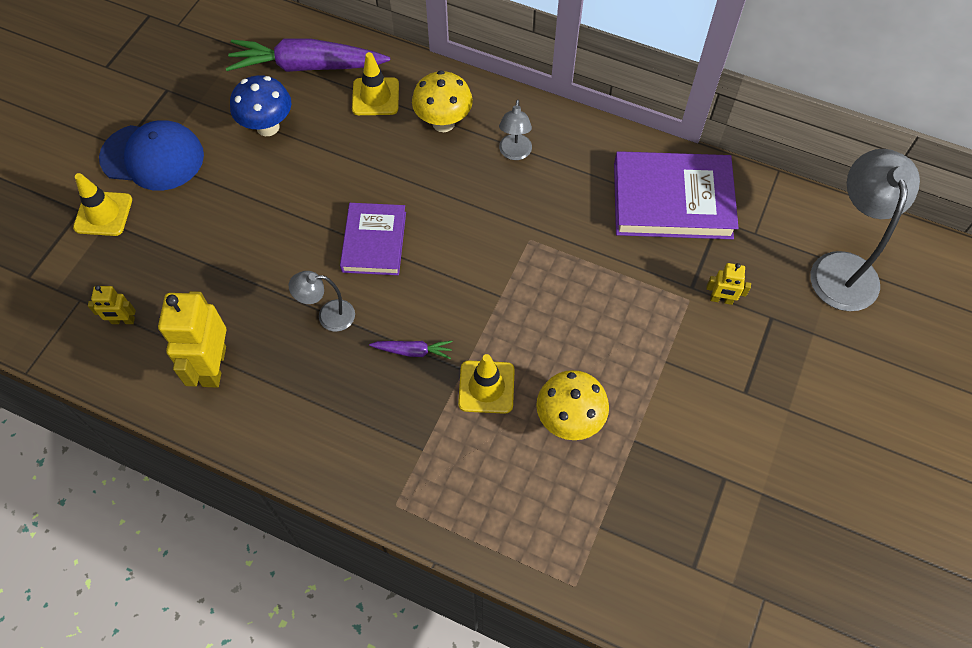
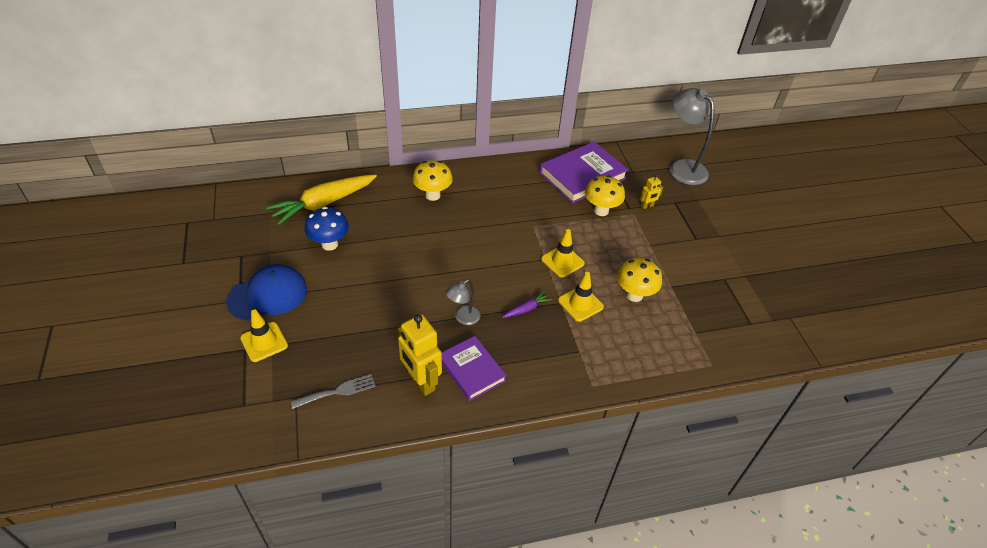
camera: 40 degrees left, 15 degrees down
yellow robot [88,285,136,324] -> grey fork [291,374,376,409]
purple carrot [226,38,390,72] -> yellow carrot [266,175,377,225]
purple book [340,203,406,275] -> purple book moved to [441,336,507,401]
yellow traffic cone [352,52,399,115] -> yellow traffic cone moved to [541,229,585,278]
grey lamp [499,100,532,160] -> none
none -> yellow mushroom [585,175,625,216]

